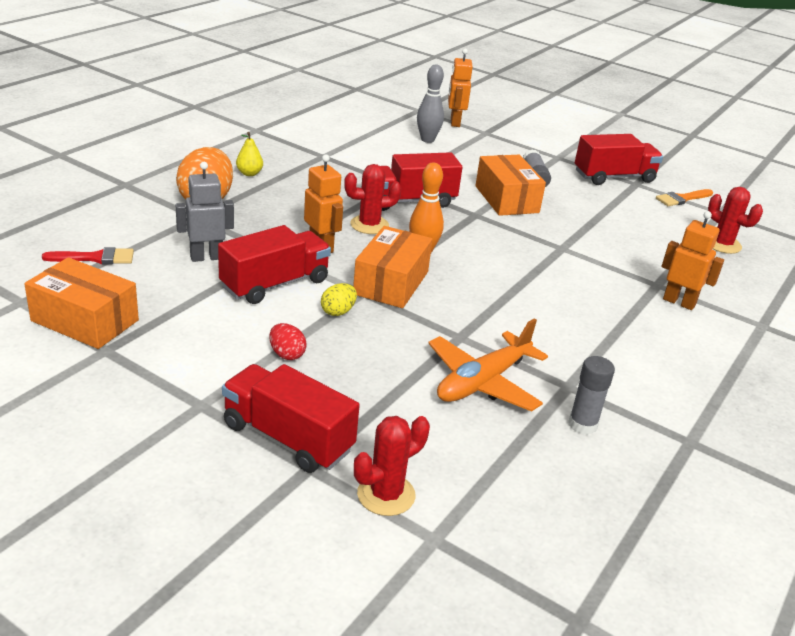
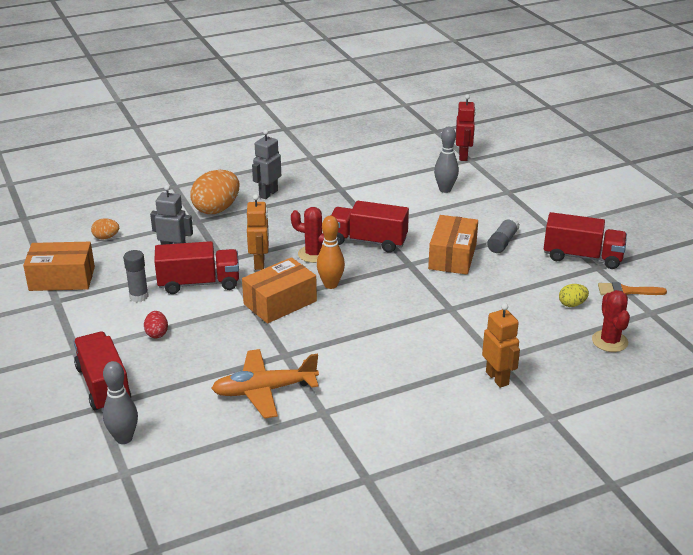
camera: 35 degrees right, 0 degrees up
orange box [24,257,139,349] -> orange box turned 60 degrees counterclockwise [23,242,95,291]
red brush [42,247,134,264] -> orange egg [91,218,119,240]
yellow pear [236,132,263,176] -> grey robot [252,130,281,199]
yellow egg [321,283,357,316] -> yellow egg moved to [559,284,589,307]
red cactus [354,416,430,516] -> grey bowling pin [103,361,138,444]
orange robot [448,49,473,127] -> none
grey glue stick [568,356,615,435] -> grey glue stick moved to [123,250,149,302]
none -> red robot [456,94,476,161]

